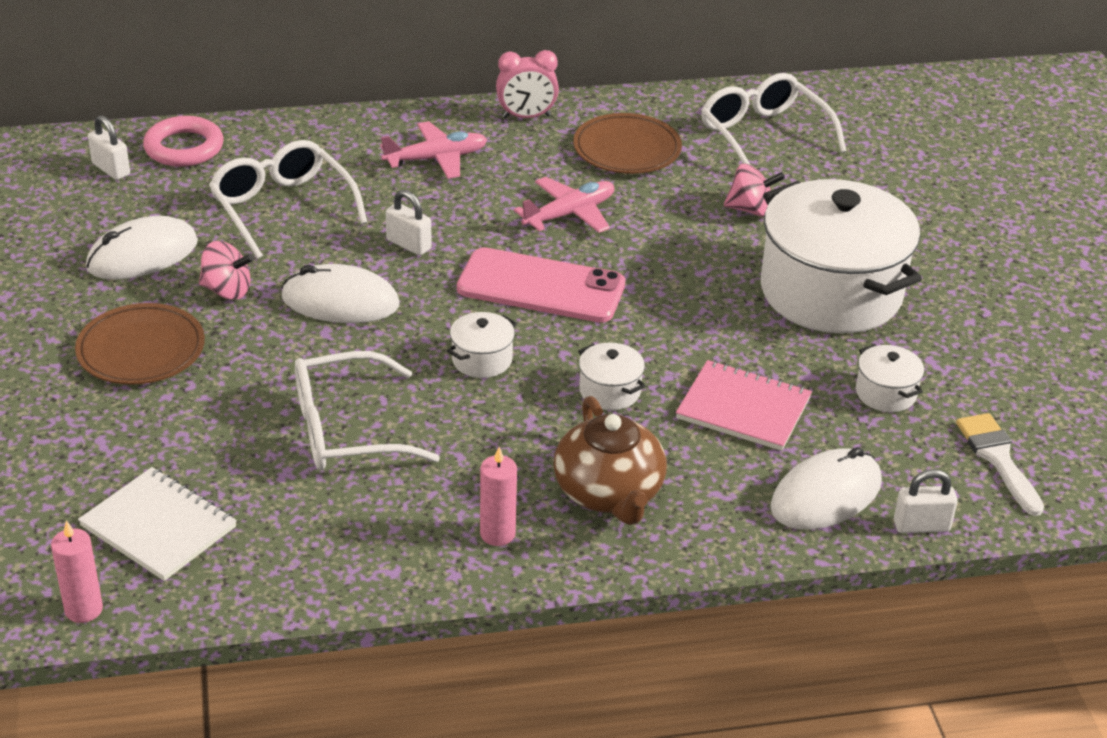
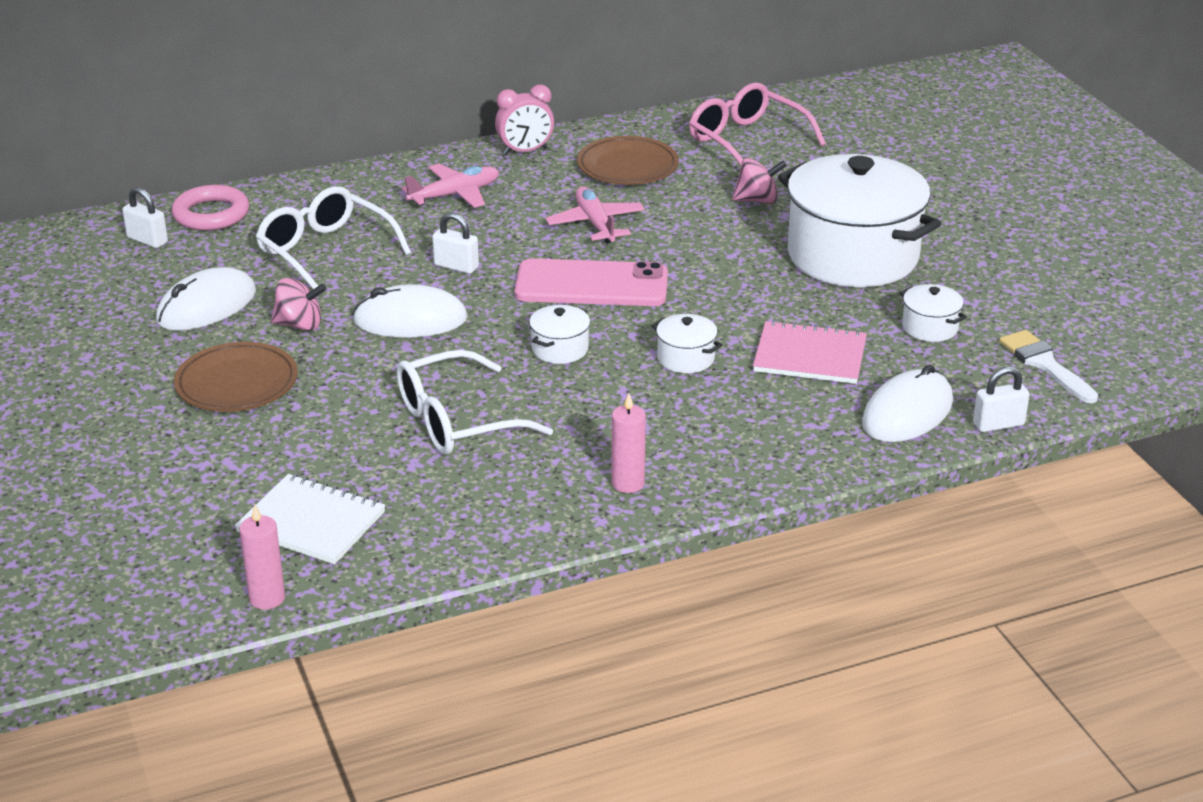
camera: 10 degrees left, 5 degrees down
pink plane [514,177,614,233] -> pink plane turned 60 degrees counterclockwise [545,186,645,244]
brown teapot [553,396,667,525] -> none
white glasses [701,73,847,165] -> pink glasses [689,83,826,165]

